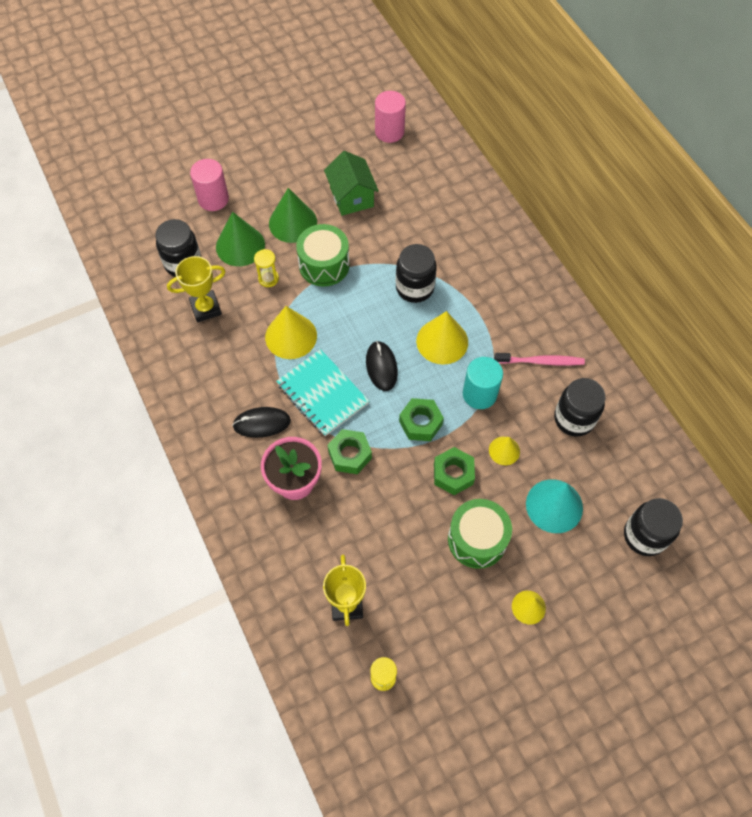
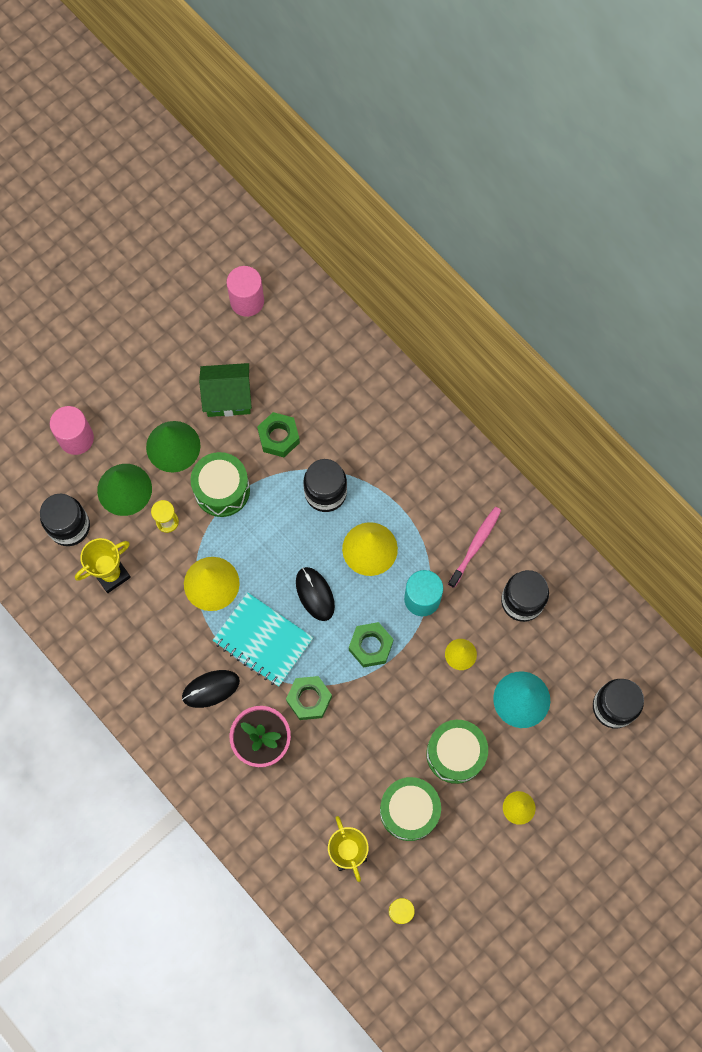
camera: 15 degrees left, 10 degrees up
green house [324,151,379,216] -> green house turned 60 degrees counterclockwise [199,363,252,417]
green nut [434,447,475,495] -> green nut moved to [257,412,300,457]
pink toothbrush [494,353,585,365] -> pink toothbrush turned 45 degrees counterclockwise [448,507,502,588]
none -> green drum [380,777,441,841]

